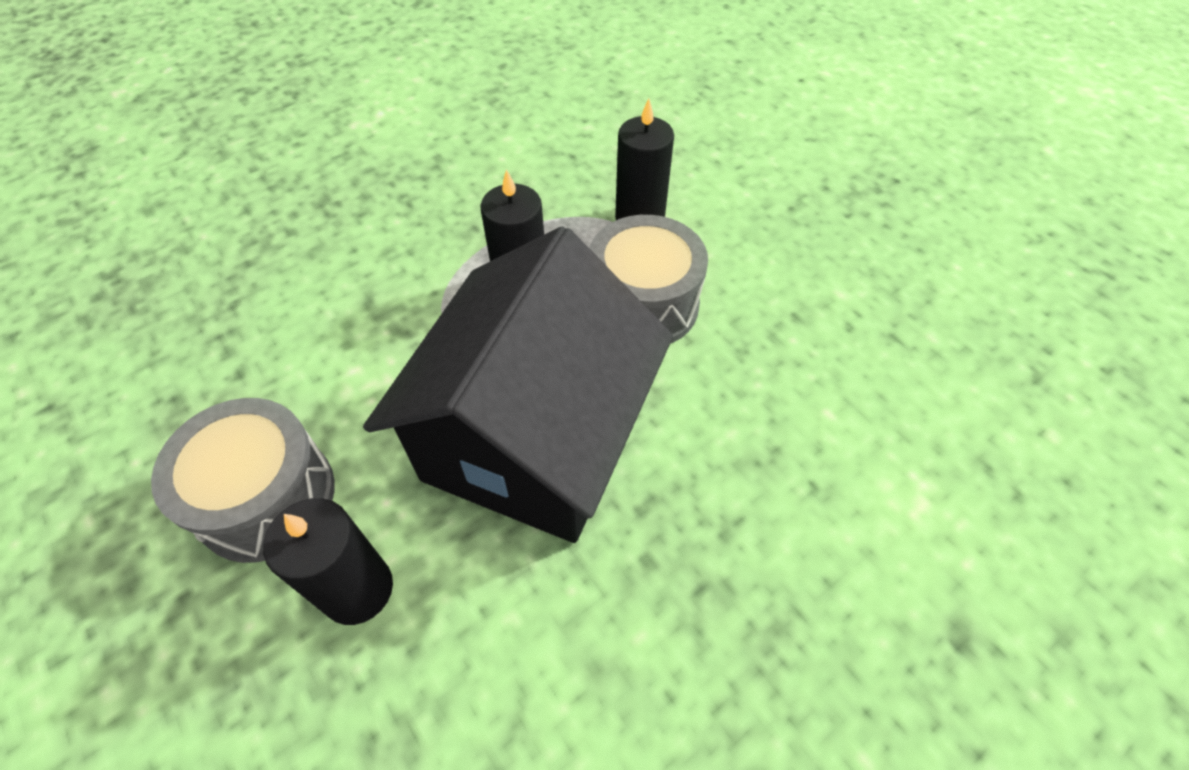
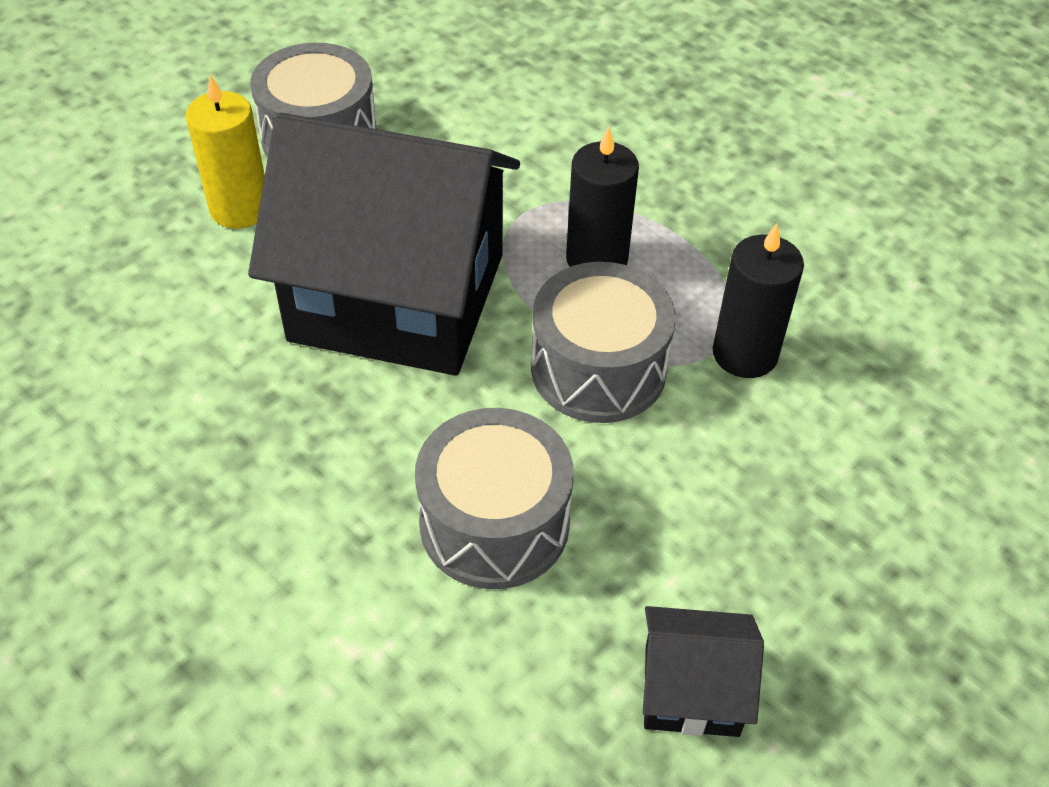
camera: 80 degrees right, 5 degrees down
black candle [263,498,393,625] -> yellow candle [186,74,265,229]
none -> grey drum [415,408,574,589]
none -> black house [642,606,764,737]

